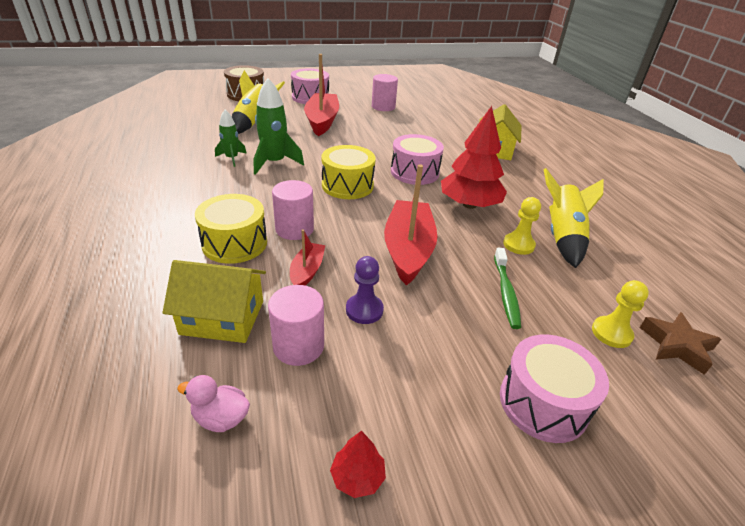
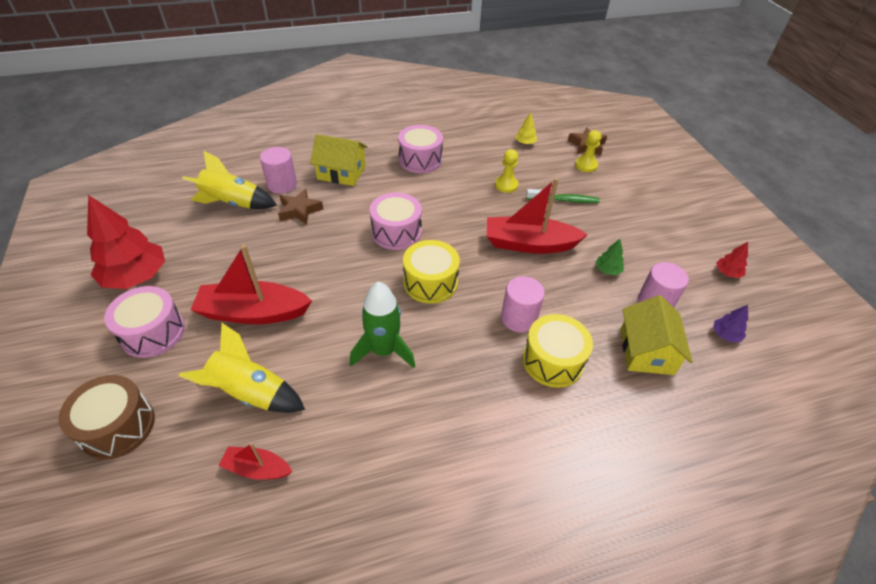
camera: 90 degrees left, 10 degrees up
pink duck [177,375,250,432] -> purple tree [713,305,748,342]
green rocket [215,110,247,167] -> none
red boat [290,229,325,286] -> red boat moved to [219,443,292,480]
purple pawn [346,256,384,324] -> green tree [595,239,624,275]
pink cylinder [372,74,398,111] -> pink cylinder moved to [260,147,297,194]
red tree [441,106,507,209] -> red tree moved to [87,195,165,289]
pink drum [500,334,609,443] -> pink drum moved to [398,125,443,173]
yellow rocket [543,168,604,268] -> yellow rocket moved to [182,150,277,209]
none -> brown star [278,189,323,225]
none -> yellow tree [515,112,537,145]

